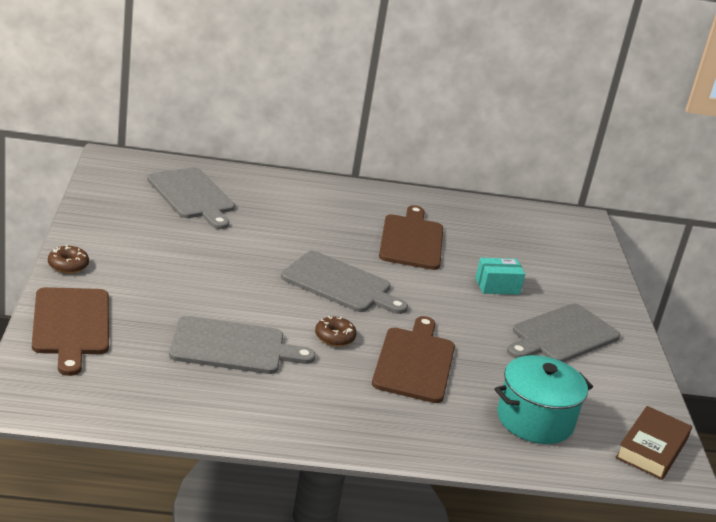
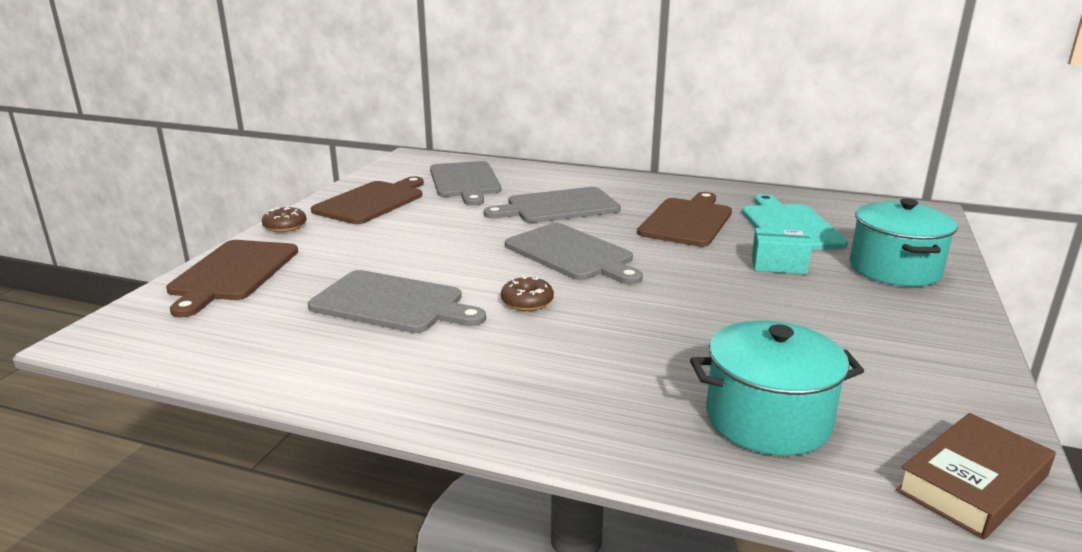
camera: 25 degrees right, 5 degrees down
brown cutting board [372,316,455,403] -> brown cutting board moved to [311,176,424,224]
grey cutting board [507,304,620,362] -> grey cutting board moved to [484,187,621,223]
none -> turquoise cutting board [742,194,848,250]
none -> turquoise pot [850,198,958,287]

